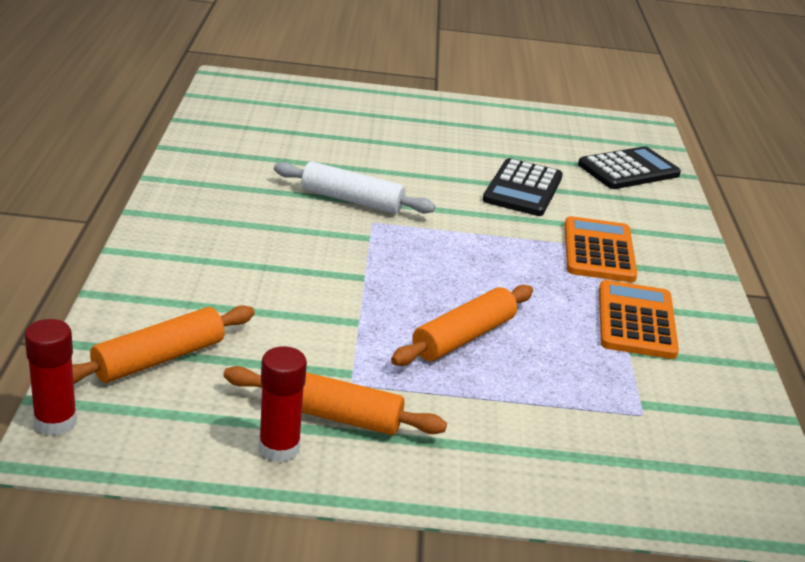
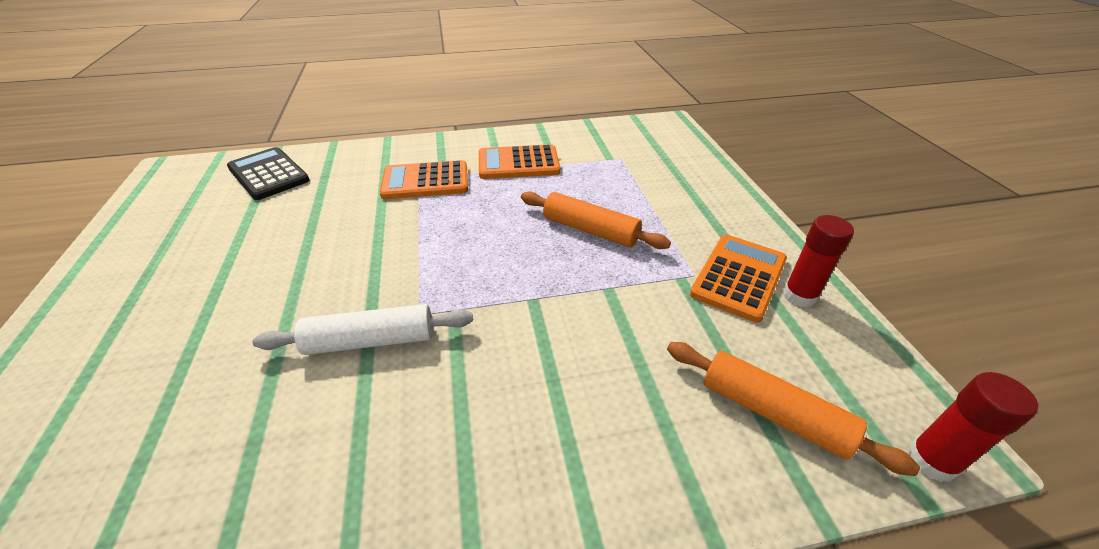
camera: 100 degrees left, 10 degrees up
orange rolling pin [223,366,447,435] -> orange calculator [690,235,787,323]
white rolling pin [274,162,435,214] -> white rolling pin turned 75 degrees clockwise [253,304,473,355]
black calculator [483,158,563,216] -> none

